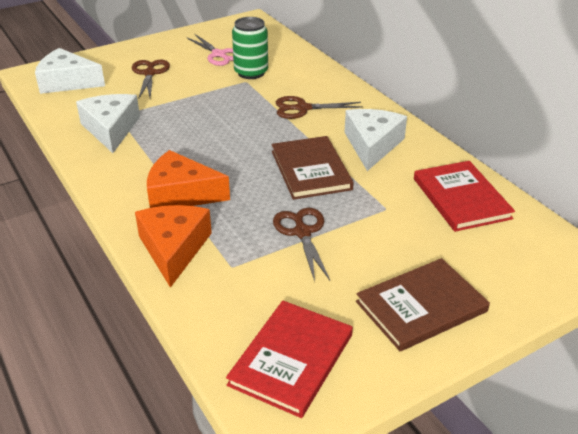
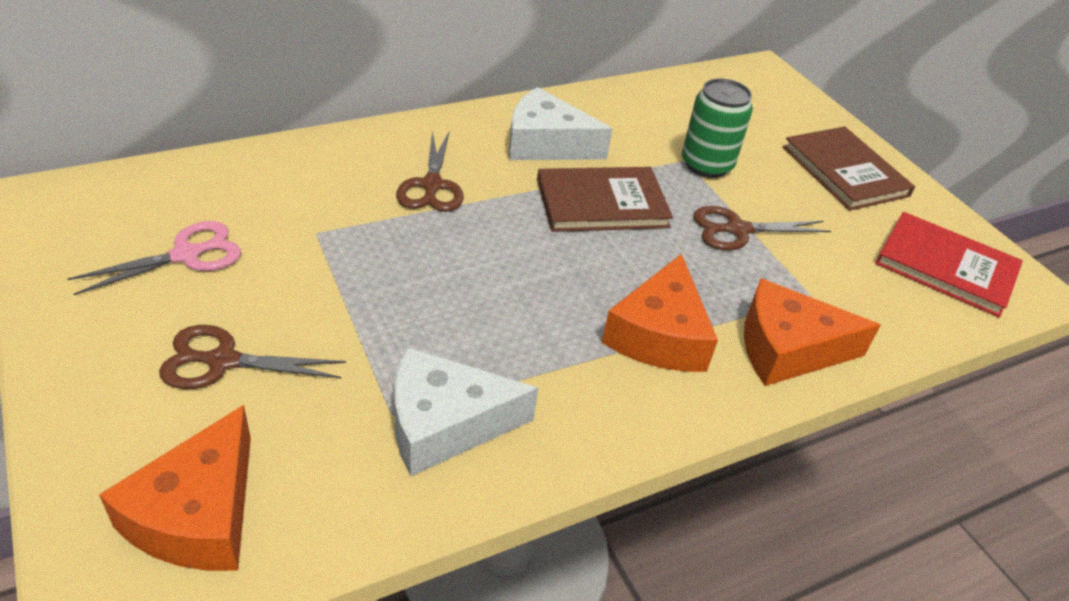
camera: 90 degrees left, 5 degrees up
white cheese [35,48,105,94] -> orange cheese [99,405,251,571]
green can [232,17,268,79] -> green can moved to [682,78,753,178]
red book [414,161,515,232] -> none

